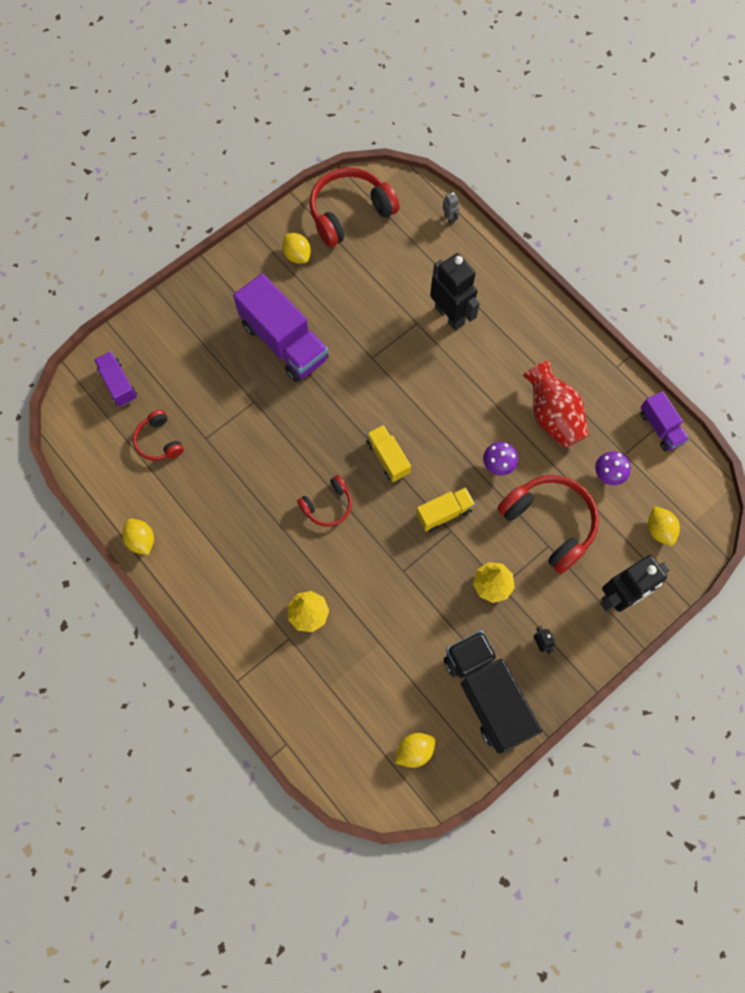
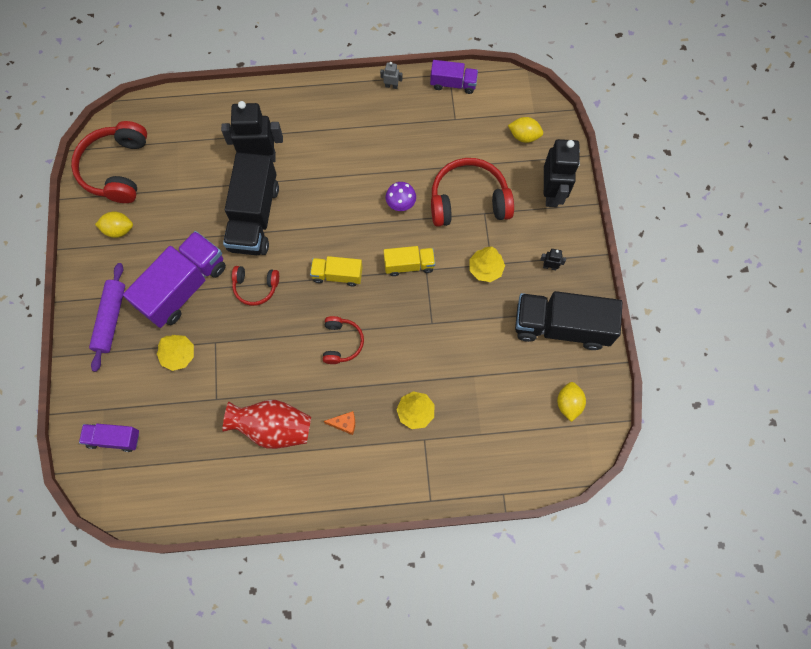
camera: 55 degrees left, 0 degrees up
yellow lemon [122,519,154,555] -> none
red headphones [133,410,184,461] -> red headphones moved to [232,266,279,306]
purple truck [233,273,329,382] -> purple truck turned 45 degrees counterclockwise [123,231,226,328]
yellow truck [416,487,475,532] -> yellow truck turned 75 degrees clockwise [384,246,435,276]
grey robot [443,192,459,225] -> grey robot moved to [380,62,403,89]
red vase [523,360,589,448] -> red vase moved to [222,400,311,449]
purple mushroom [595,451,631,485] -> none
none -> purple rolling pin [89,263,125,372]
none -> yellow tree [157,335,194,371]
none -> black truck [223,153,279,255]
none -> orange cheese [324,411,355,435]

